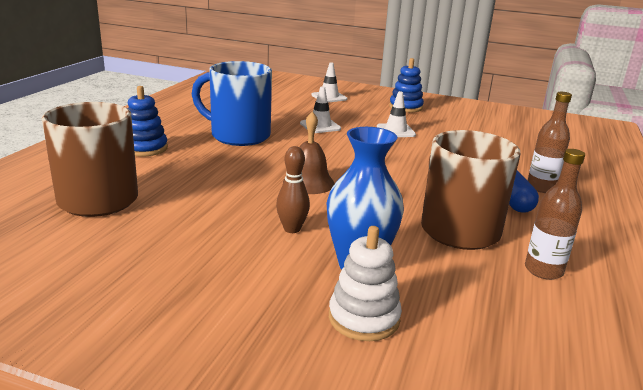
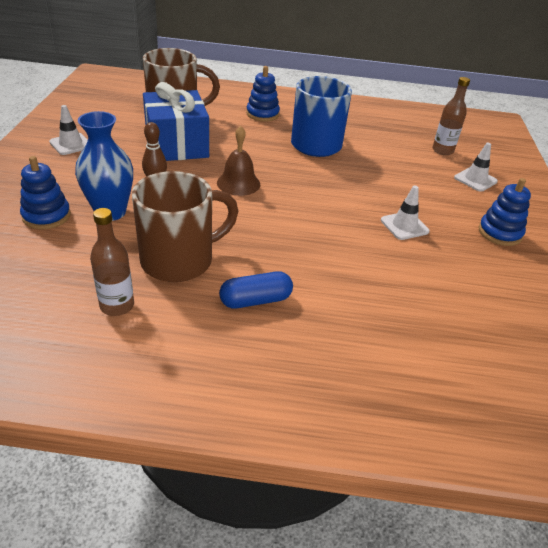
camera: 75 degrees right, 15 degrees up
white traffic cone [300,86,341,133] -> white traffic cone moved to [49,105,88,155]
white stacking toy [329,226,402,341] -> blue stacking toy [20,156,71,230]
brown bottle [528,92,572,193] -> brown bottle moved to [432,77,470,155]
none -> blue gift [143,82,209,161]

